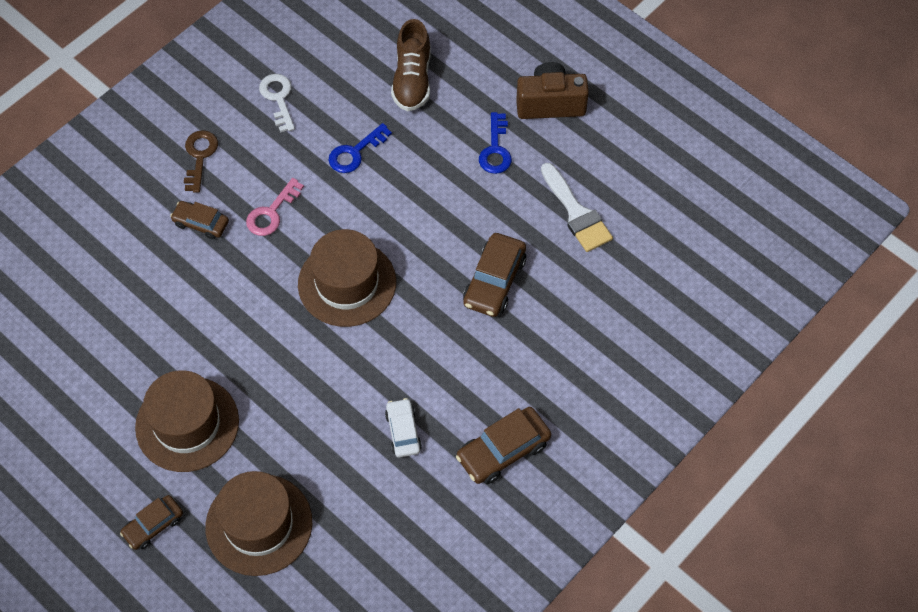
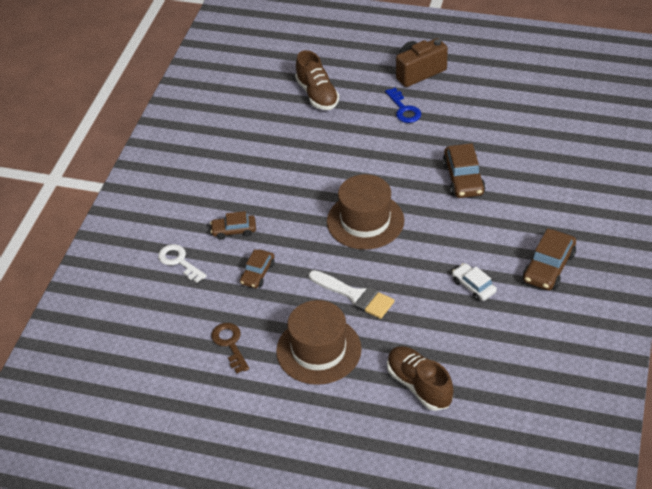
camera: 25 degrees left, 15 degrees down
brown car [120,495,183,550] -> brown car moved to [240,249,275,288]
brown key [184,130,218,193] -> brown key moved to [211,323,249,373]
brown hat [205,471,312,576] -> brown shoe [387,346,454,411]
pink key [246,178,304,236] -> none
white key [259,74,295,132] -> white key moved to [158,244,207,283]
blue key [328,123,392,173] -> none
white brush [541,163,613,252] -> white brush moved to [309,270,395,319]

